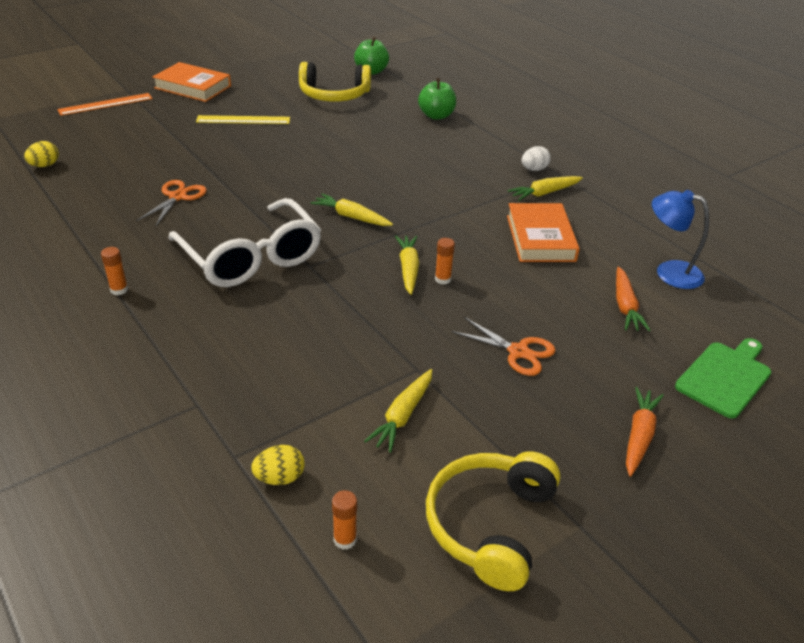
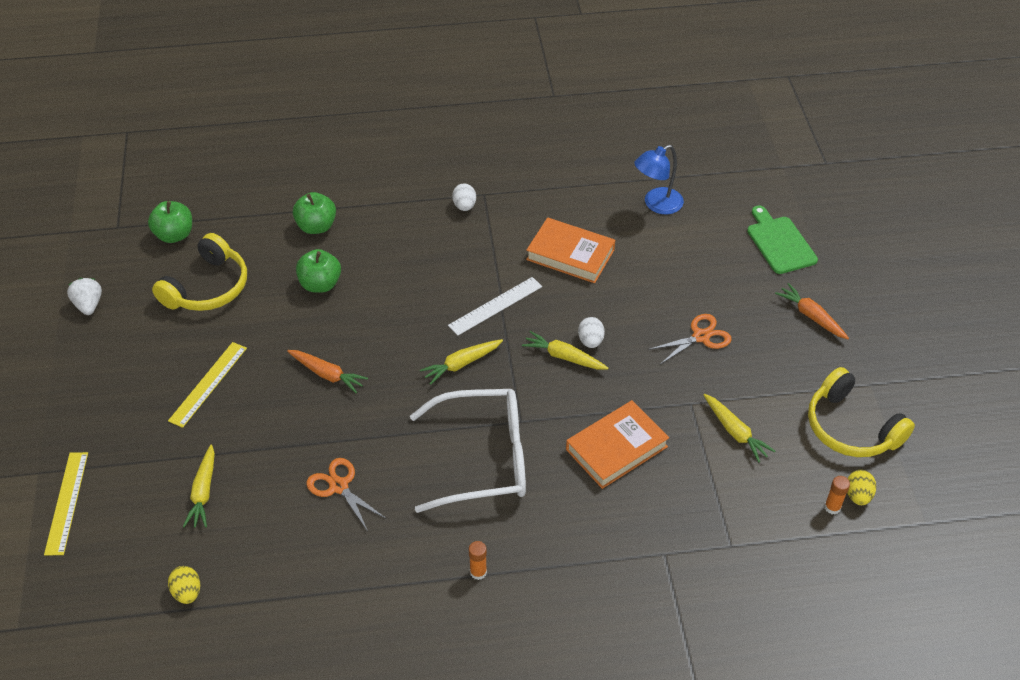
camera: 60 degrees left, 10 degrees up
orange ruler [57,93,153,116] -> yellow ruler [44,452,88,556]
orange book [152,62,231,102] -> orange book moved to [566,400,669,489]
yellow egg [251,445,305,485] -> yellow egg moved to [847,470,876,505]
orange glue stick [435,238,455,285] -> white egg [578,317,605,348]
yellow carrot [508,176,583,201] -> yellow carrot moved to [183,444,215,528]
orange carrot [616,267,651,331] -> orange carrot moved to [287,350,368,393]
none -> white strawberry [67,278,102,315]
none -> green apple [296,249,341,293]
none -> white ruler [448,277,542,336]

